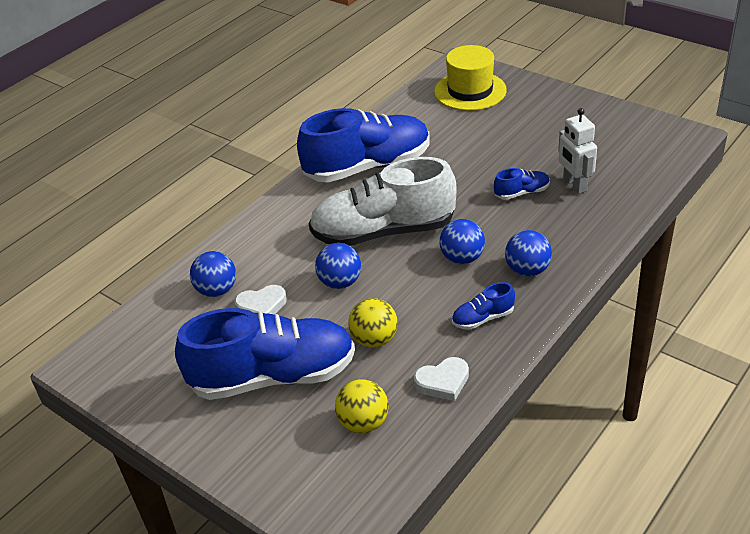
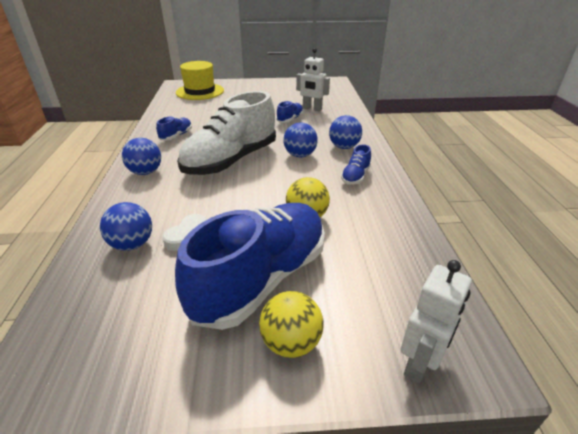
camera: 45 degrees left, 5 degrees down
blue shoe [297,108,430,182] -> blue shoe [156,116,192,140], size x0.42
blue ball [315,243,361,289] -> blue ball moved to [122,138,161,175]
yellow ball [335,379,388,433] -> yellow ball moved to [259,291,323,358]
white heart [414,357,469,401] -> none
none -> white robot [400,260,472,384]

